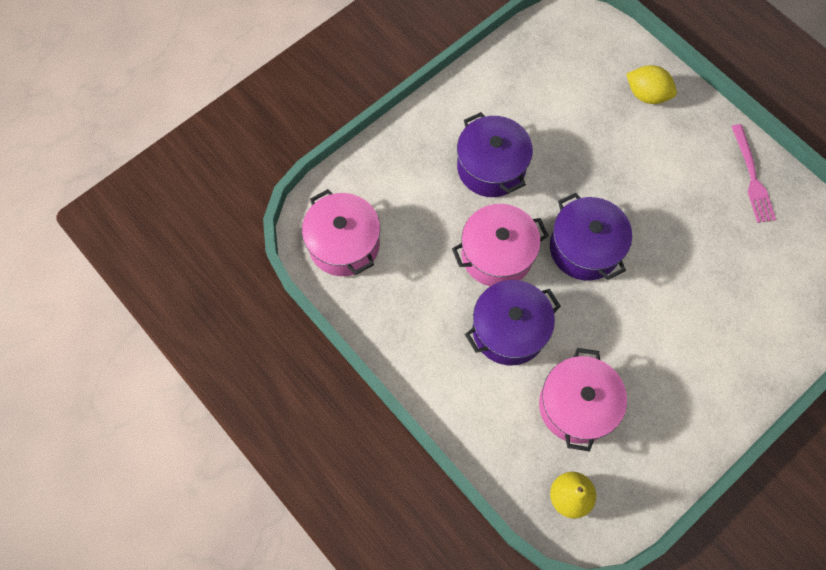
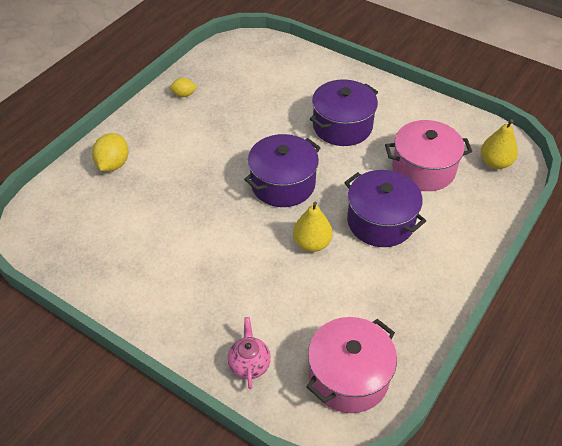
camera: 105 degrees left, 20 degrees down
pink pot [452,204,549,286] -> yellow pear [293,202,333,252]
purple pot [457,112,533,197] -> purple pot moved to [310,79,378,146]
pink fork [731,124,776,223] -> yellow lemon [170,78,197,97]
none -> pink teapot [227,317,271,389]

